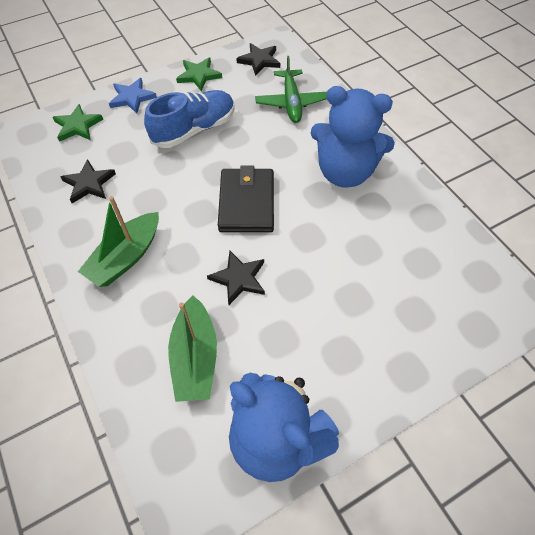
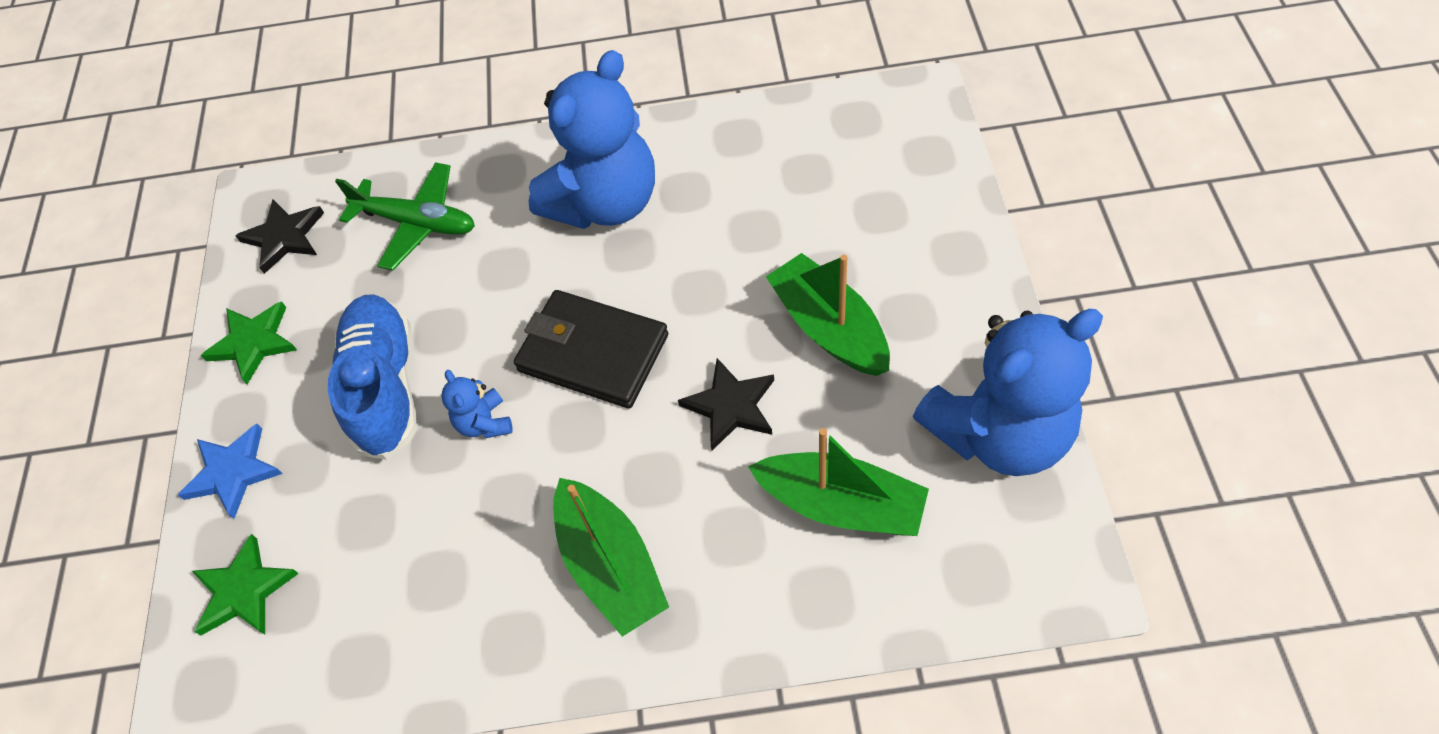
camera: 60 degrees left, 0 degrees up
black star [61,159,116,203] -> none
none -> blue teddy bear [441,370,513,438]
none -> green boat [766,253,890,376]

